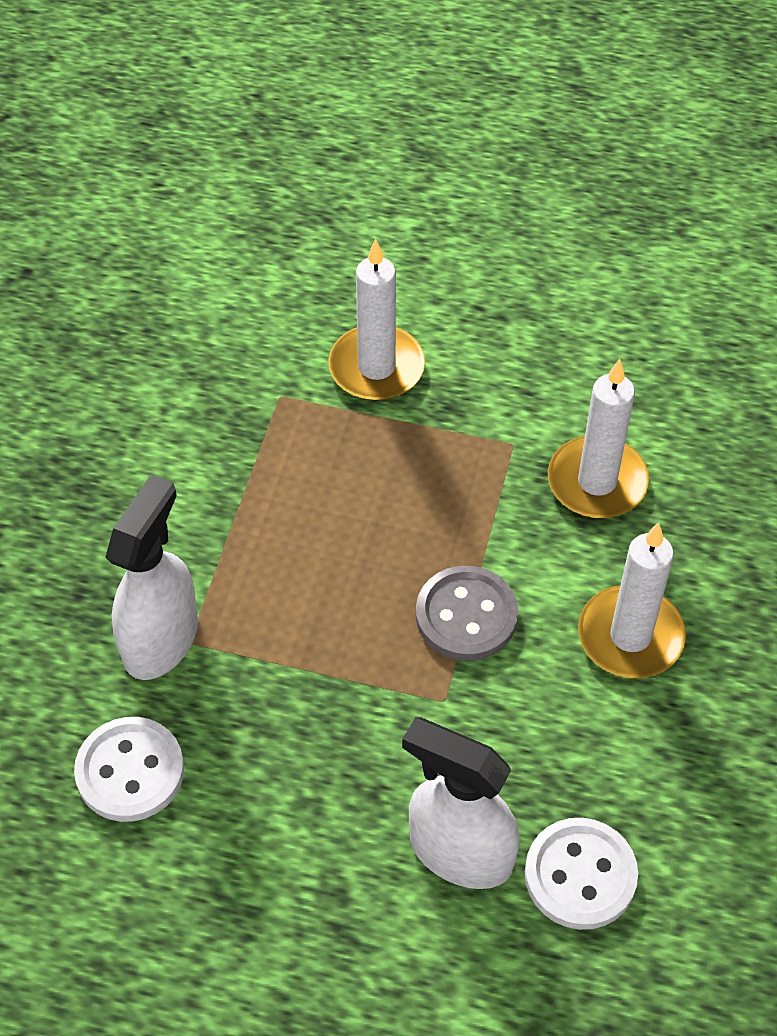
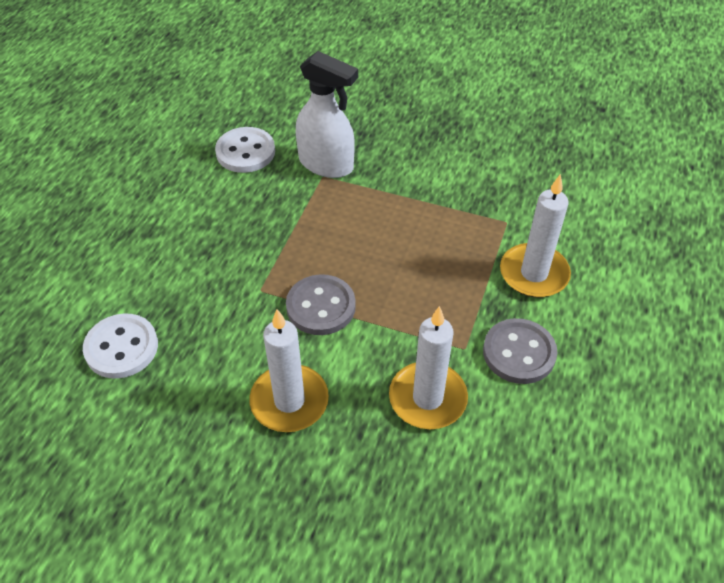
camera: 95 degrees right, 5 degrees down
white spray bottle [402,717,520,889] -> none
none -> grey button [483,318,558,384]

